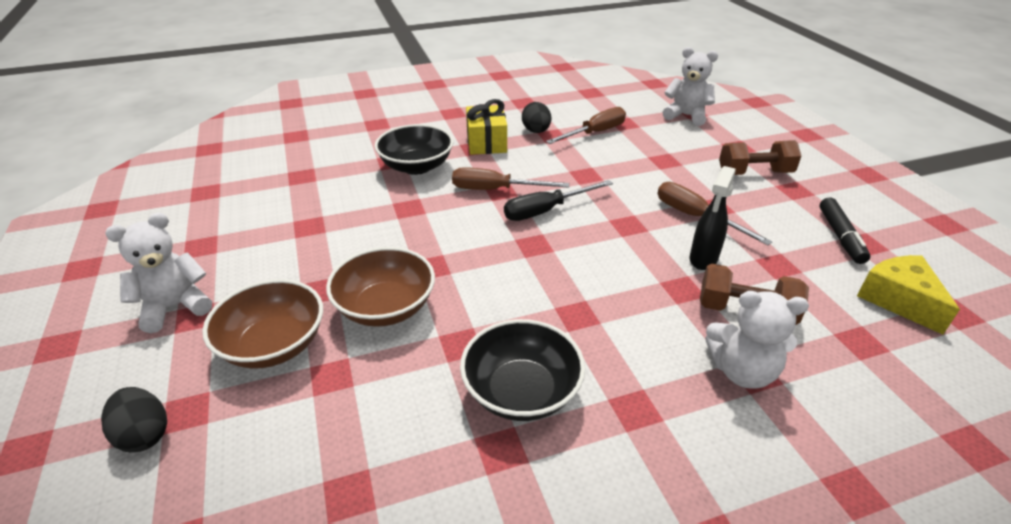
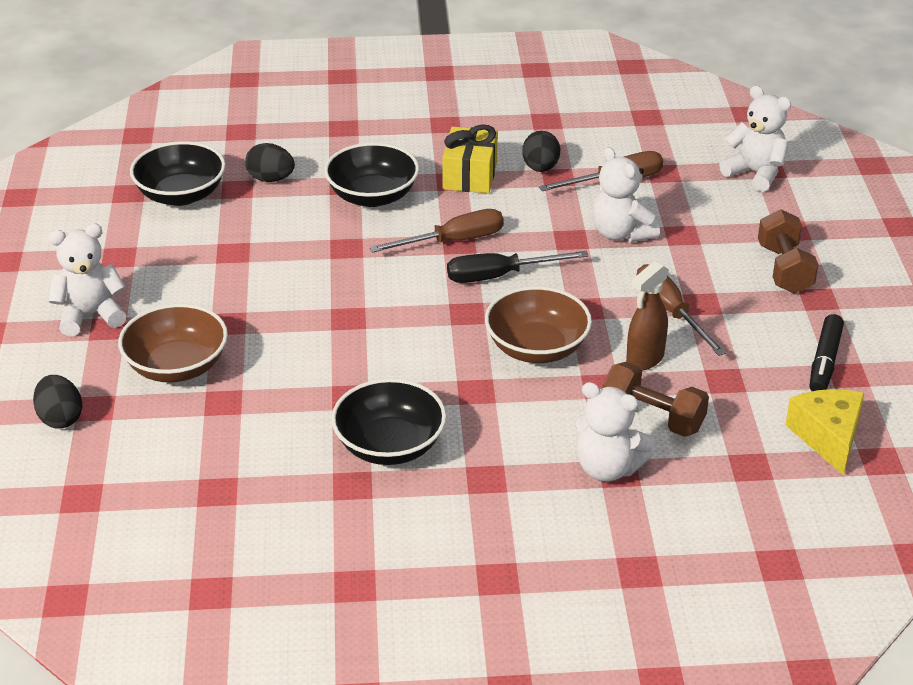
camera: 15 degrees right, 0 degrees up
brown bowl [326,247,435,327] -> brown bowl moved to [485,286,592,363]
brown screwdriver [452,167,569,190] -> brown screwdriver turned 135 degrees clockwise [370,209,504,253]
black spray bottle [690,166,736,270] -> brown spray bottle [626,261,669,371]
brown dumbbell [719,140,801,175] -> brown dumbbell turned 75 degrees clockwise [758,209,819,293]
none -> black bowl [130,141,226,206]
none -> black egg [245,143,295,182]
none -> white teddy bear [592,147,660,243]

